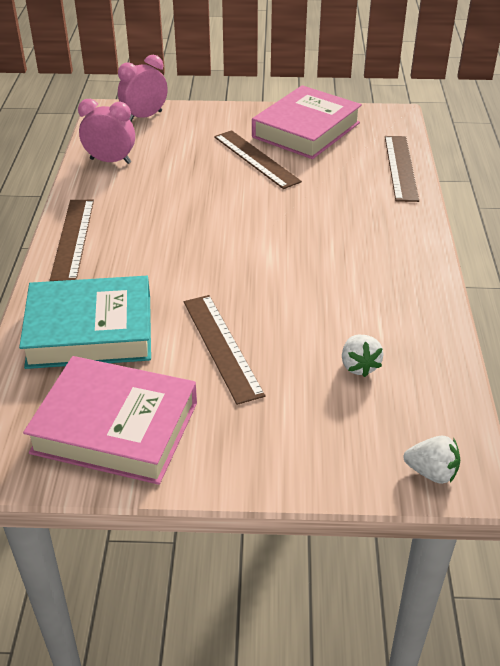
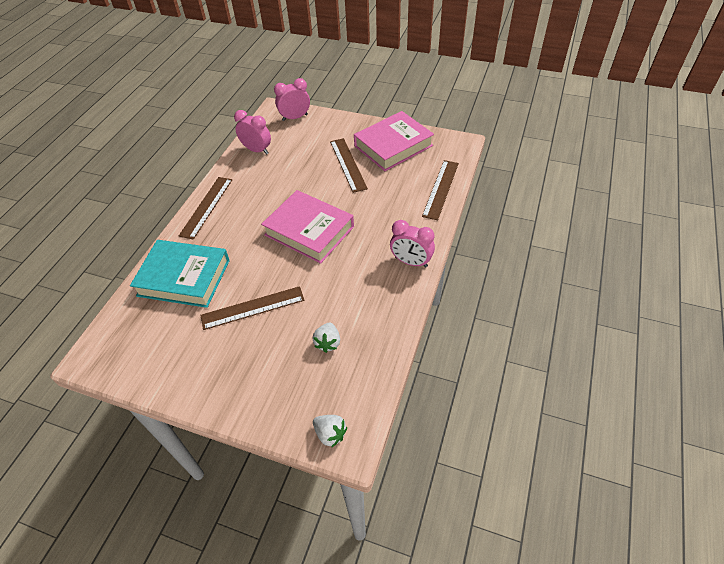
camera: 20 degrees right, 10 degrees up
pink book [23,356,197,485] -> pink book moved to [261,190,354,264]
brown ruler [184,295,266,405] -> brown ruler turned 75 degrees clockwise [200,286,305,330]
none -> pink clock [390,220,435,267]

